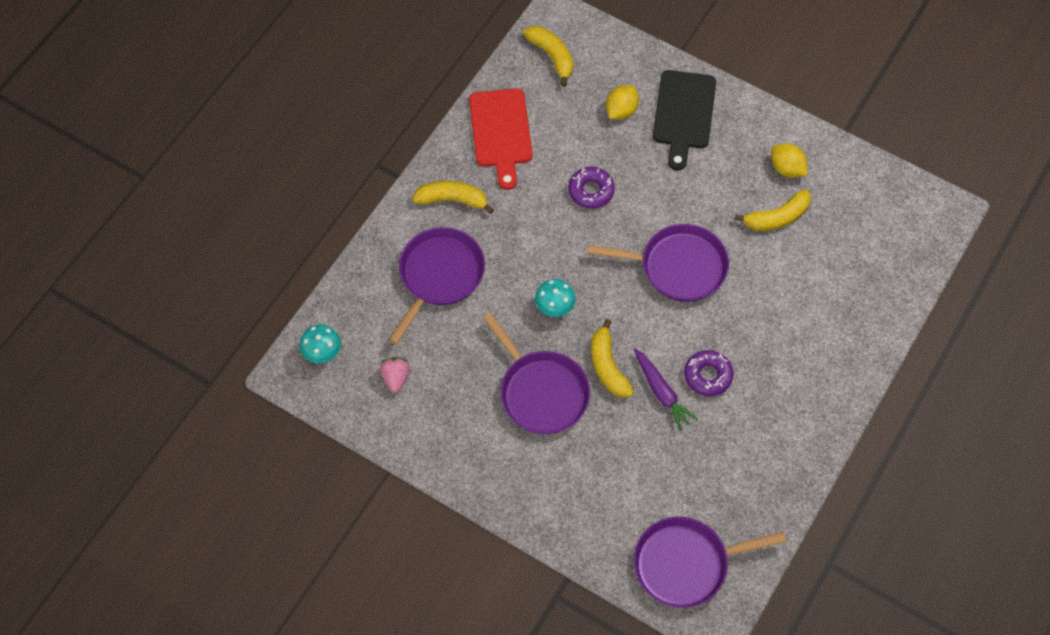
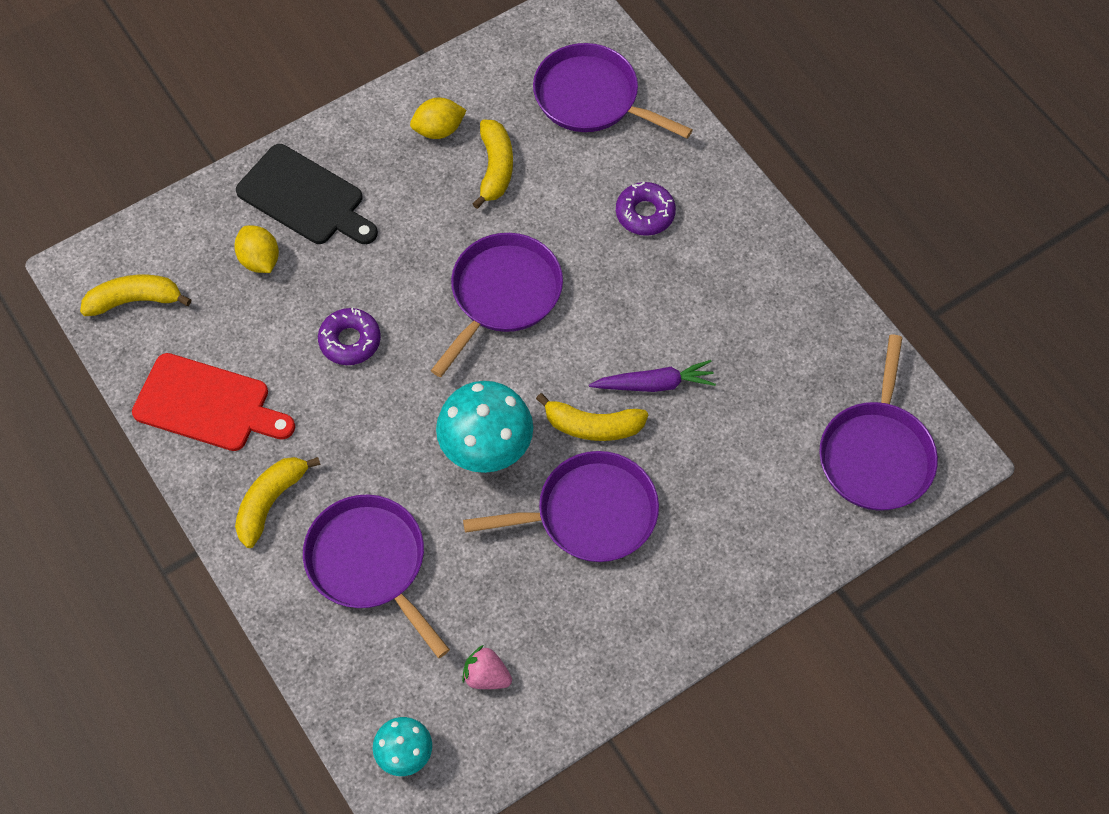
camera: 65 degrees left, 0 degrees up
turquoise mushroom [535,279,576,317] -> turquoise mushroom [436,381,533,473], size x1.75
purple donut [684,350,734,396] -> purple donut moved to [616,182,676,236]
none -> purple pan [533,43,693,138]

